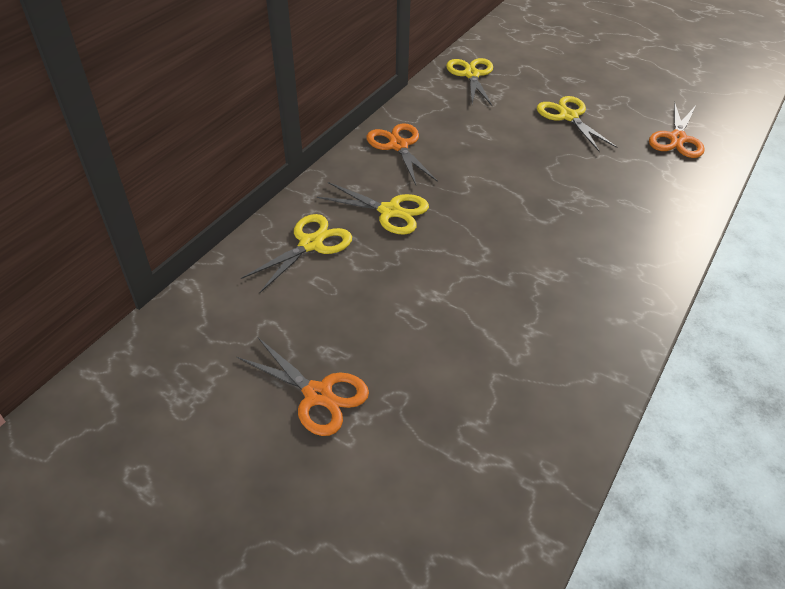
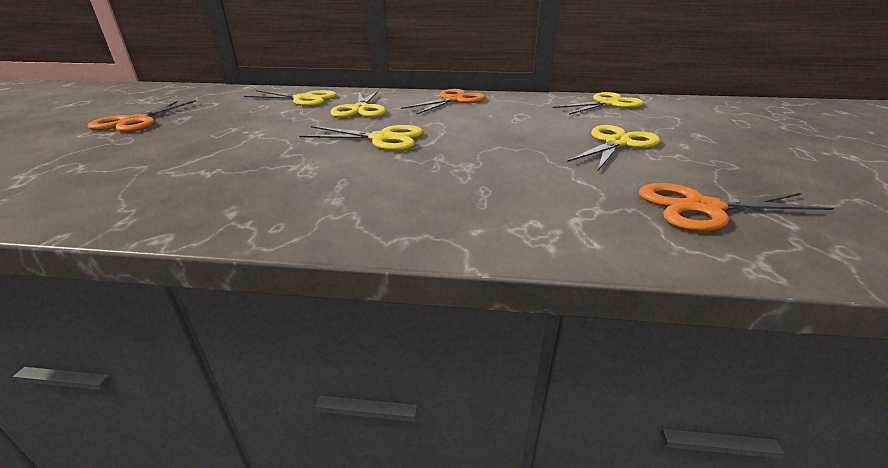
camera: 65 degrees right, 15 degrees down
none -> yellow scissors [299,125,423,151]

